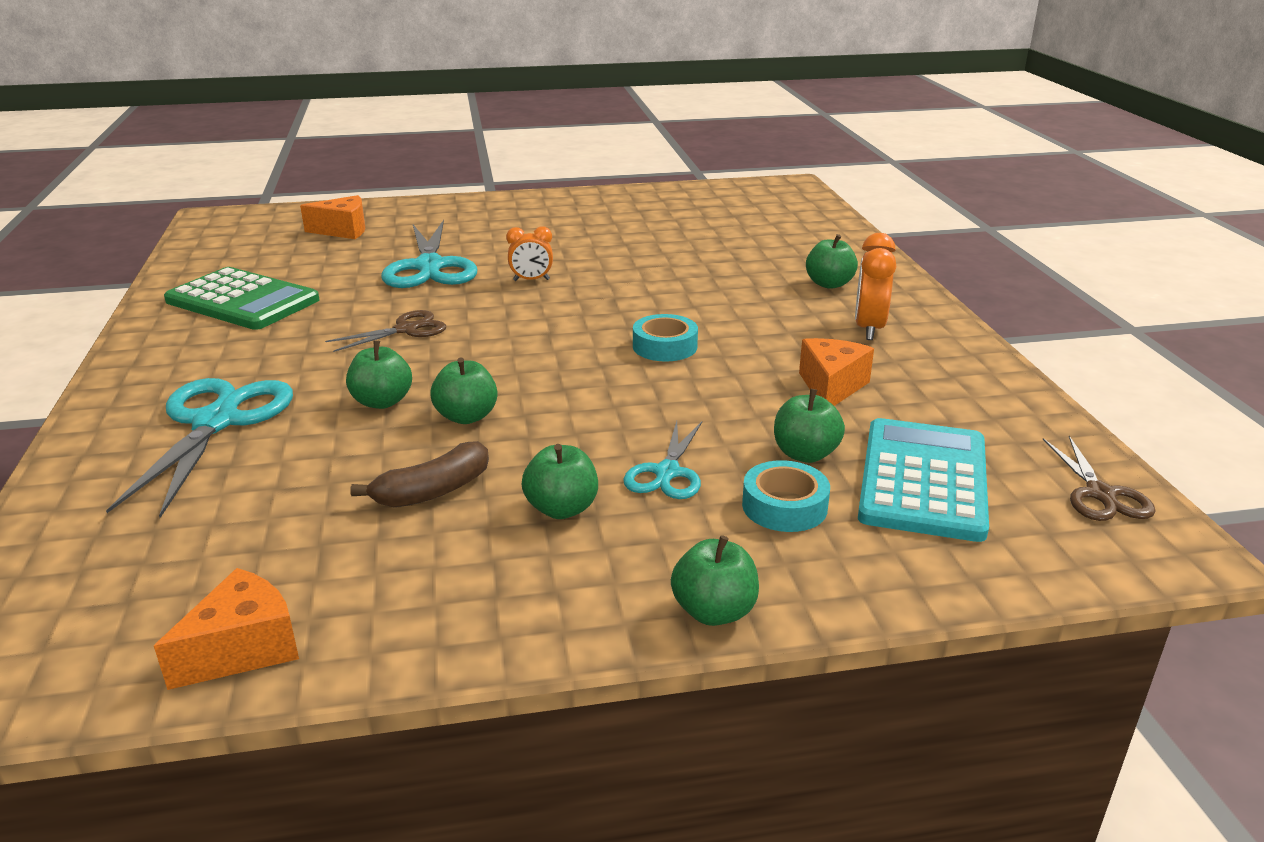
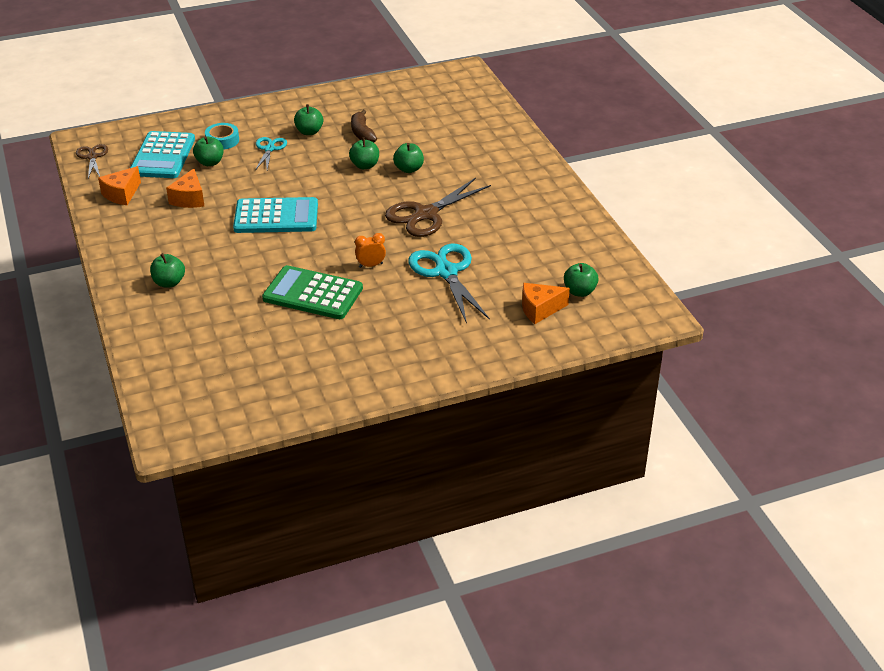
camera: 170 degrees right, 10 degrees up
turquoise scissors [106,378,293,518] -> none
orange cheese [154,568,299,690] -> orange cheese moved to [98,166,141,205]
green calculator [164,267,320,330] -> green calculator moved to [262,265,363,319]
brown scissors [325,310,446,352] -> brown scissors [385,178,491,237], size x1.79
brown banana [350,441,489,507] -> brown banana turned 60 degrees counterclockwise [351,110,377,142]
turquoise tape [633,314,698,362] -> turquoise calculator [233,197,318,233]
green apple [671,535,759,626] -> green apple moved to [564,263,599,297]
orange clock [855,233,897,340] -> none

